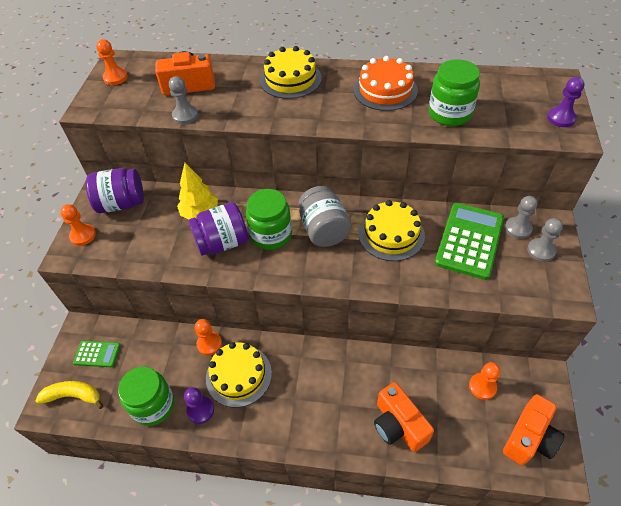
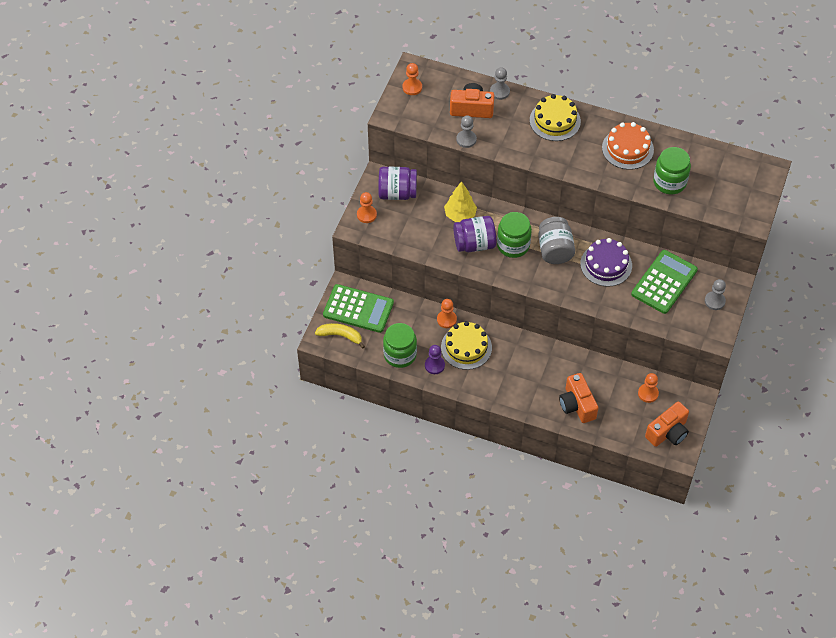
camera: 10 degrees right, 5 degrees up
green calculator [73,341,120,367] -> green calculator [323,284,394,333], size x1.94
yellow cake [359,200,425,261] -> purple cake [580,238,632,287]
grey pawn [505,196,538,239] -> grey pawn moved to [490,67,510,100]
purple pawn [547,77,585,127] -> none

